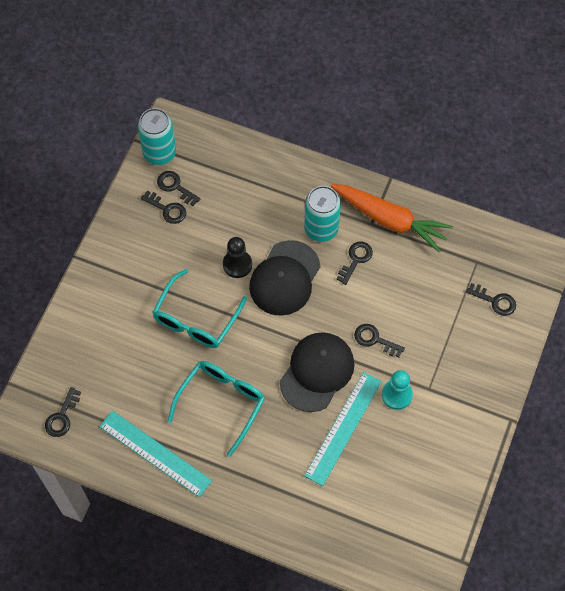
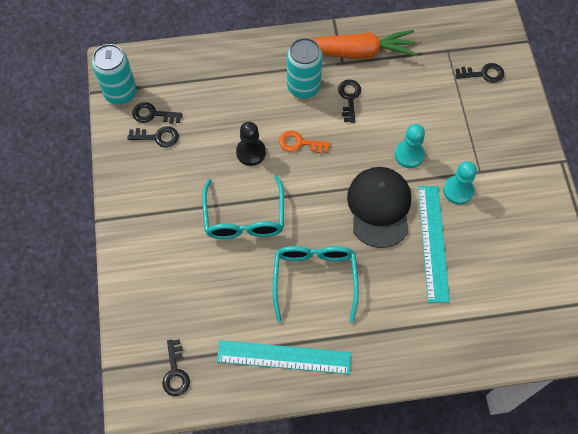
camera: 30 degrees left, 0 degrees up
black cap [249,240,320,316] -> orange key [279,130,330,153]
black key [354,324,405,357] -> turquoise pawn [395,124,425,168]

